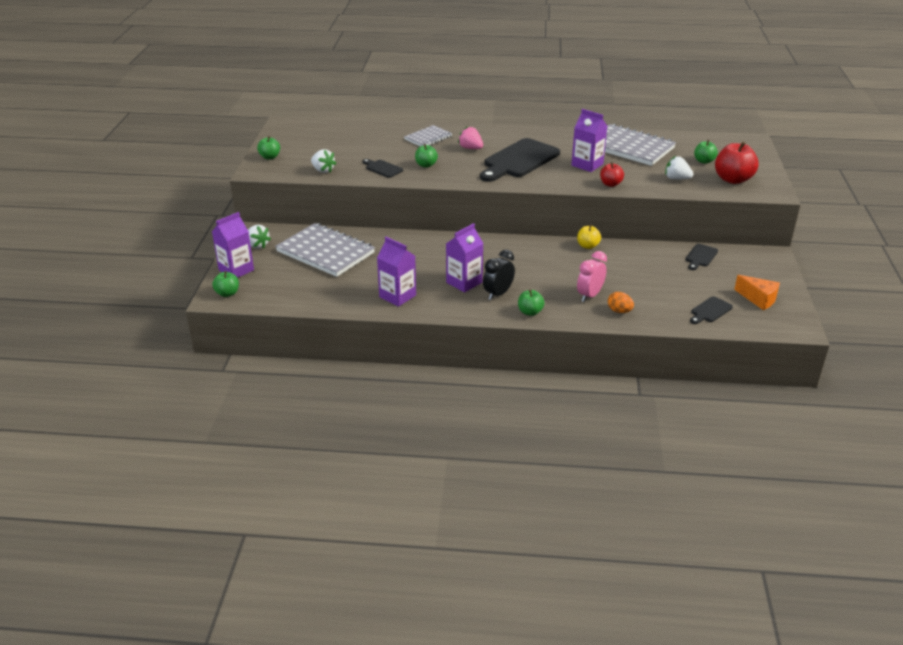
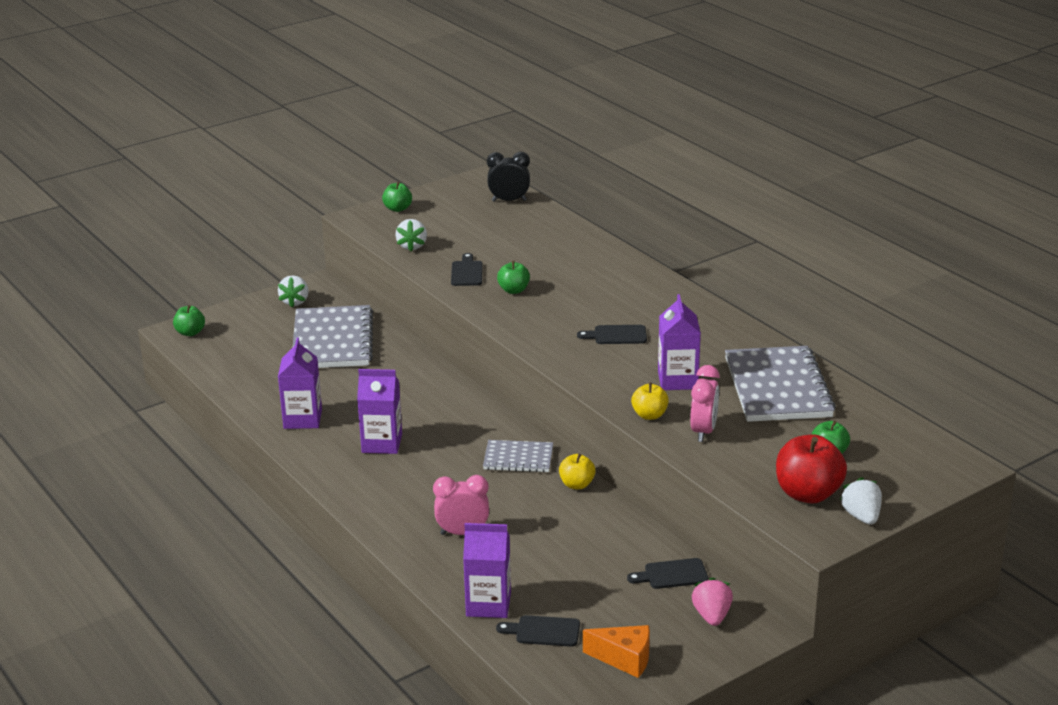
camera: 50 degrees right, 5 degrees down
purple carton [212,212,254,278] -> purple carton moved to [463,523,511,618]
grey notebook [404,125,452,146] -> grey notebook moved to [483,440,553,472]
pink strawberry [458,126,483,149] -> pink strawberry moved to [692,578,733,626]
black cutting board [480,138,560,182] -> black cutting board [577,325,647,344], size x0.46
black clock [483,250,515,300] -> black clock moved to [487,152,530,202]
green apple [518,289,545,316] -> none
red apple [600,162,624,187] -> yellow apple [631,382,669,420]
orange egg [608,292,634,313] -> none
white strawberry [665,156,693,180] -> white strawberry moved to [840,477,882,525]
orange cheese [734,275,780,310] -> orange cheese turned 75 degrees counterclockwise [583,625,650,678]
none -> pink clock [690,365,720,442]

